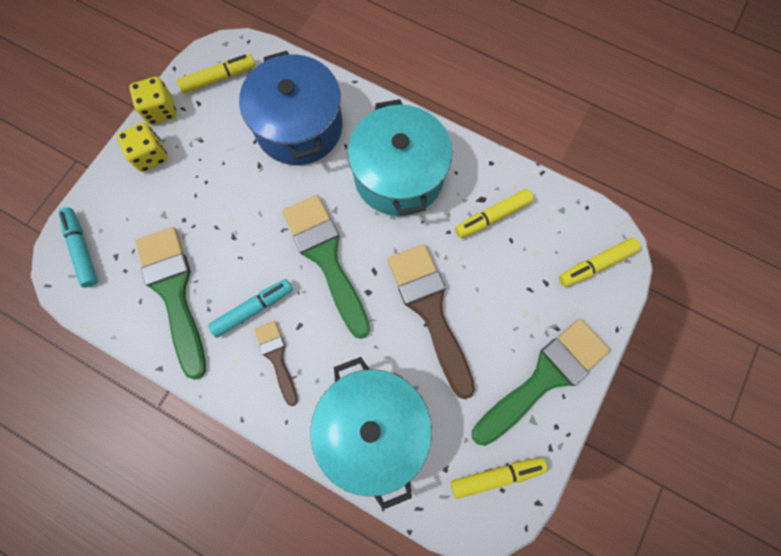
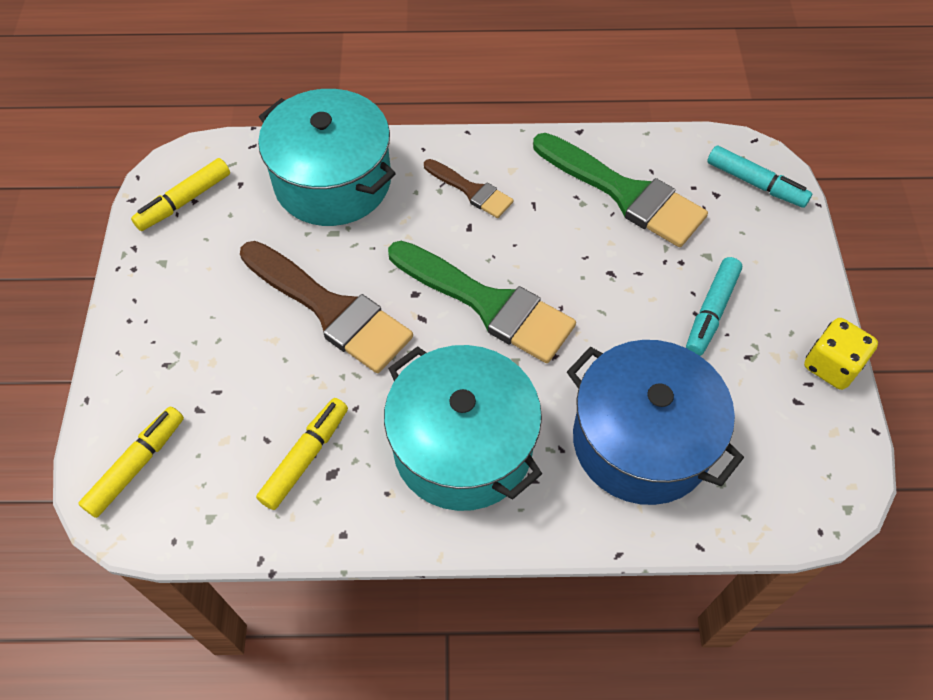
camera: 150 degrees right, 15 degrees down
yellow dice [116,123,168,172] -> none
yellow marker [177,54,256,93] -> none
turquoise marker [208,279,293,338] -> turquoise marker moved to [686,257,742,356]
green brush [472,319,610,446] -> none

